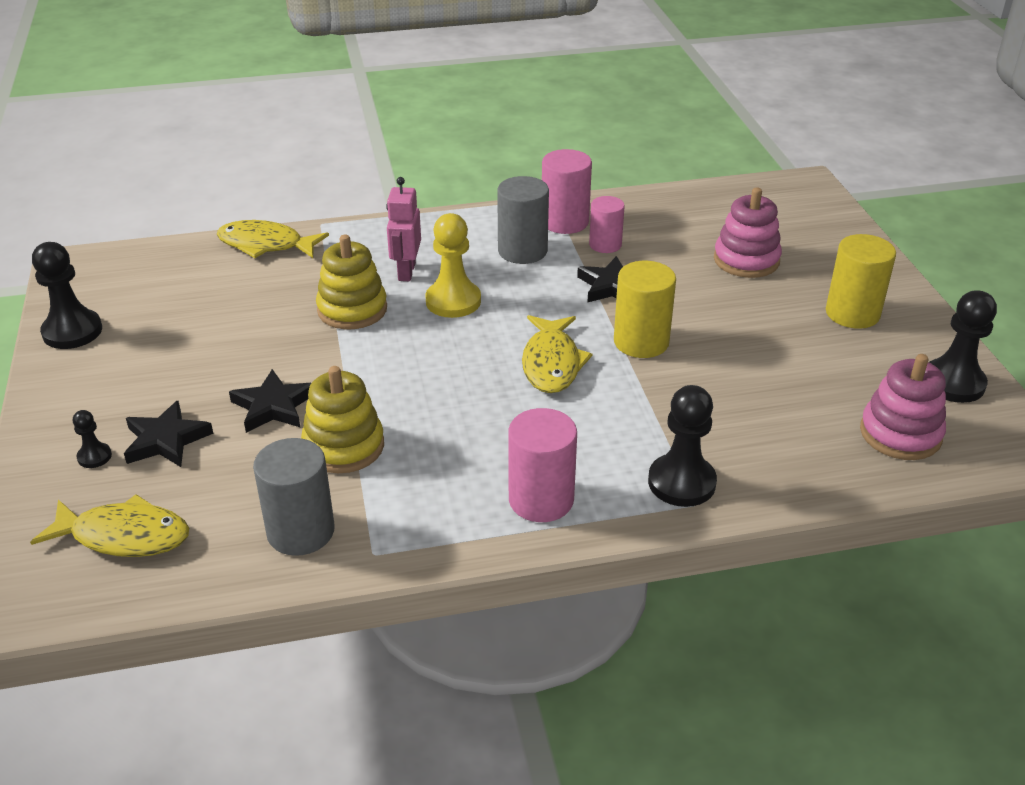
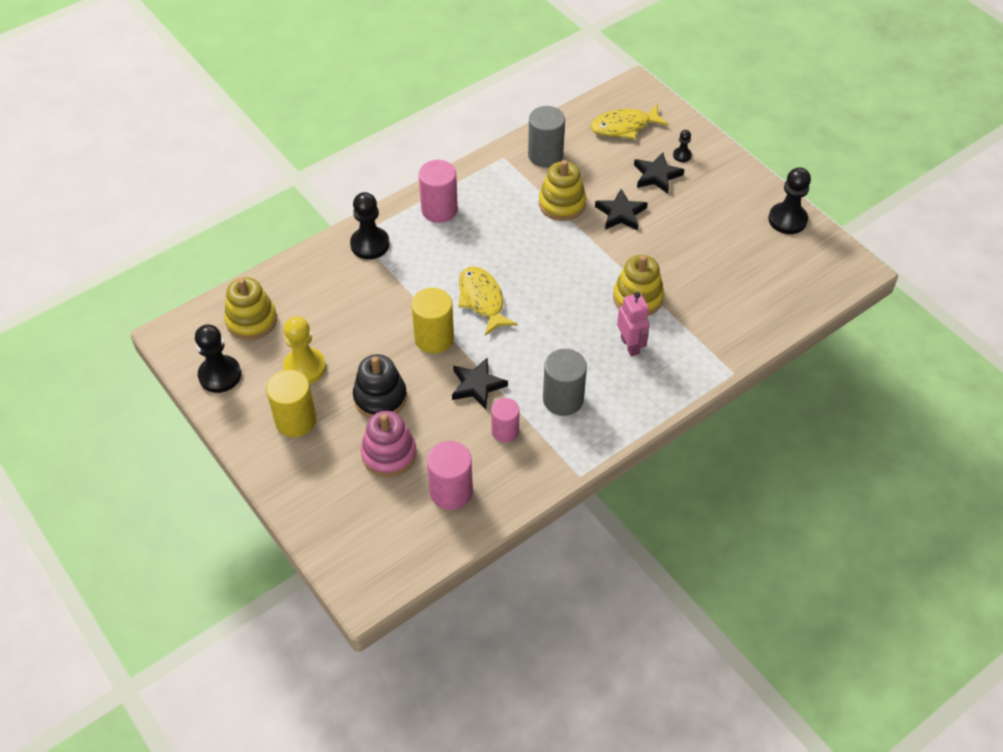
camera: 155 degrees right, 15 degrees up
yellow fish [216,220,329,258] -> none
yellow pawn [425,213,481,318] -> yellow pawn moved to [283,316,326,384]
pink cylinder [542,149,592,234] -> pink cylinder moved to [427,441,473,510]
pink stacking toy [860,354,946,460] -> yellow stacking toy [224,277,277,340]
none -> black stacking toy [353,354,407,418]

